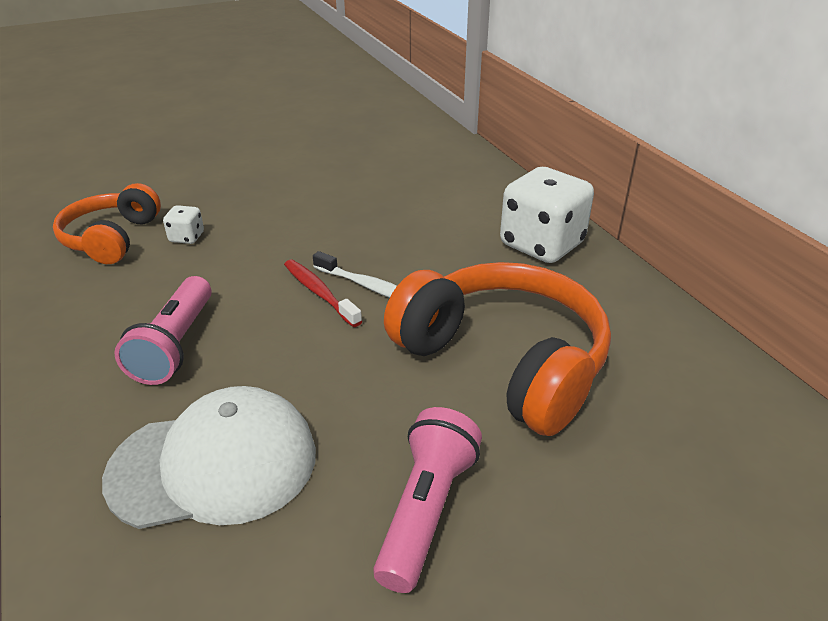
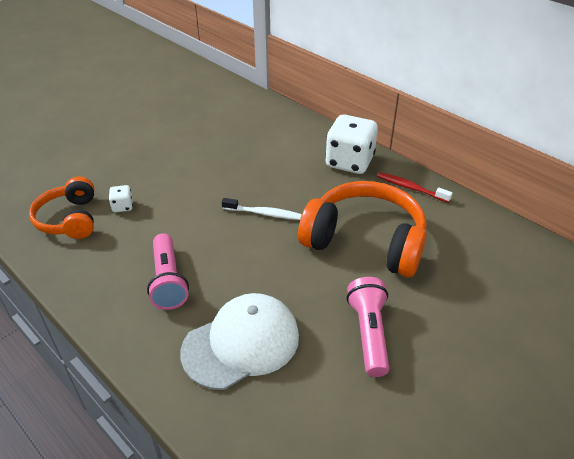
camera: 20 degrees left, 5 degrees up
red toothbrush [284,260,362,327] -> red toothbrush moved to [377,172,452,203]

